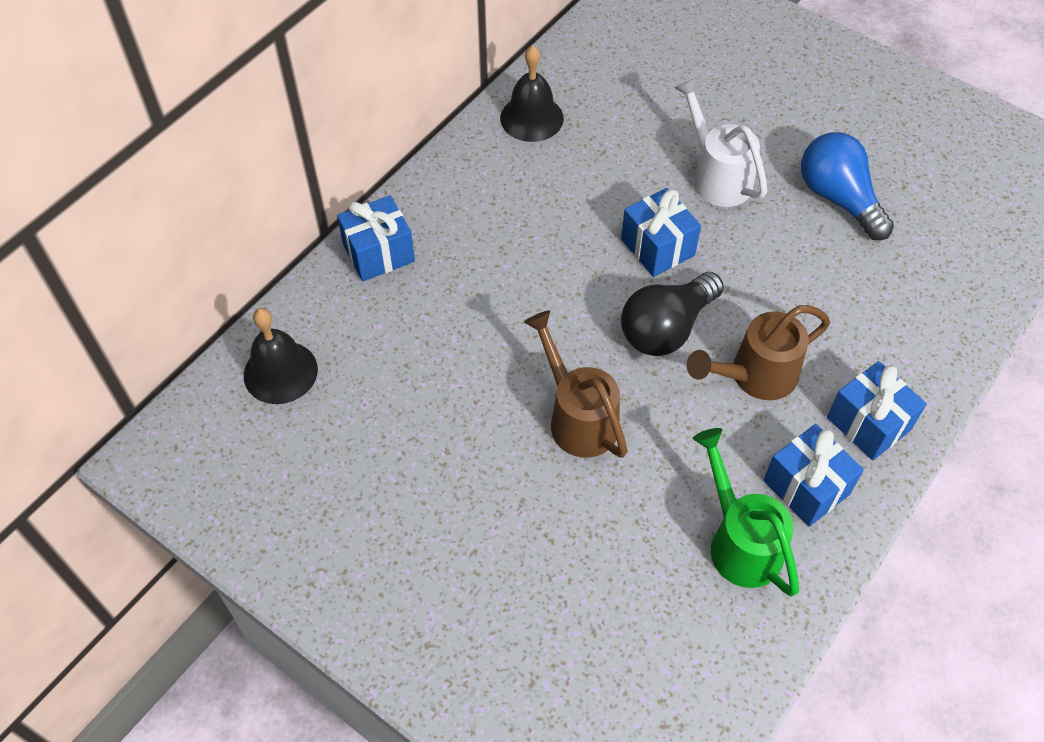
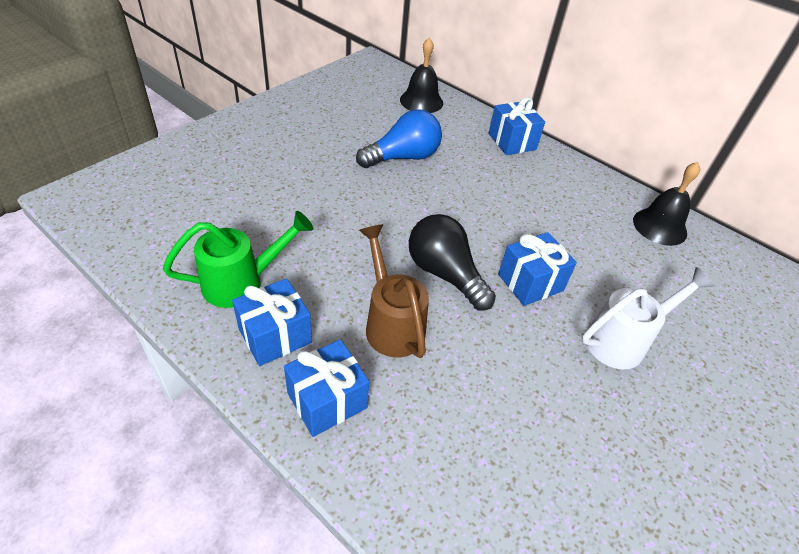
camera: 90 degrees right, 10 degrees down
brown watering can [524,310,628,458] -> none
blue light bulb [801,132,894,240] -> blue light bulb moved to [356,110,442,168]

